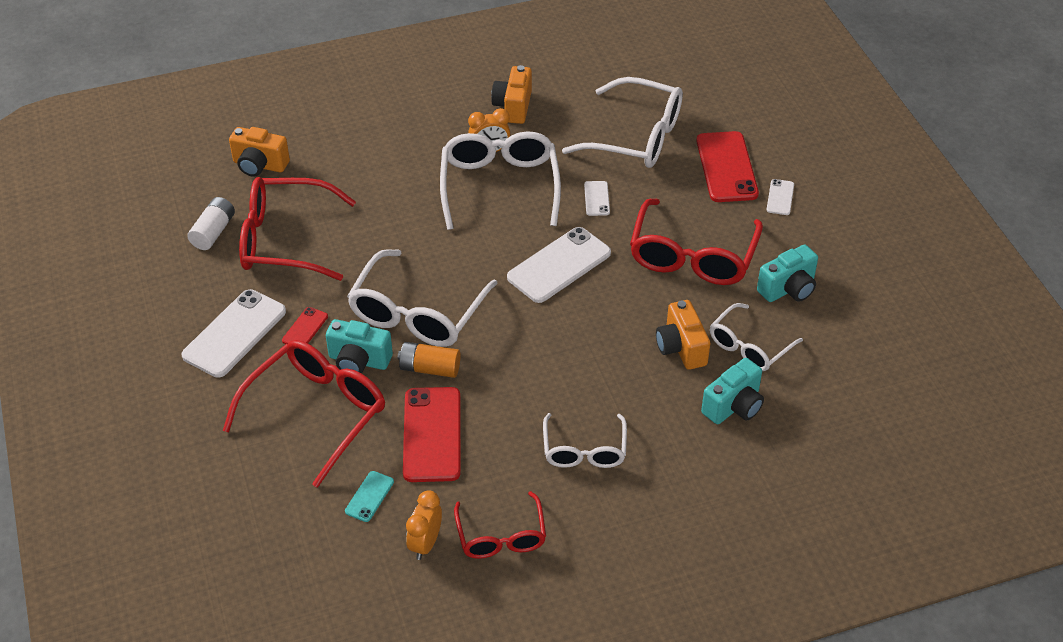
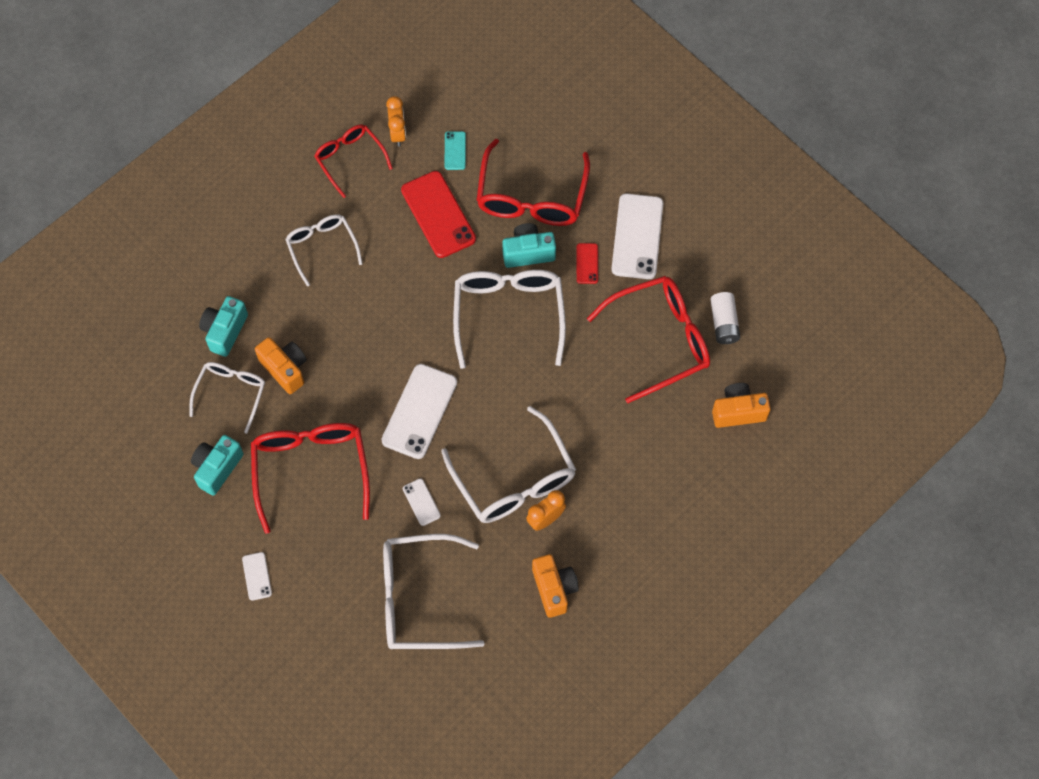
camera: 155 degrees right, 20 degrees up
orange battery [398,342,461,378] -> none
red phone [696,131,759,202] -> none

